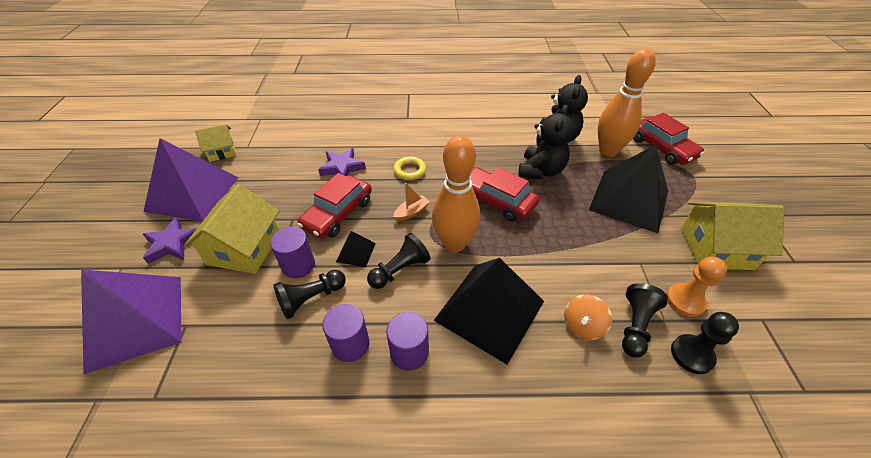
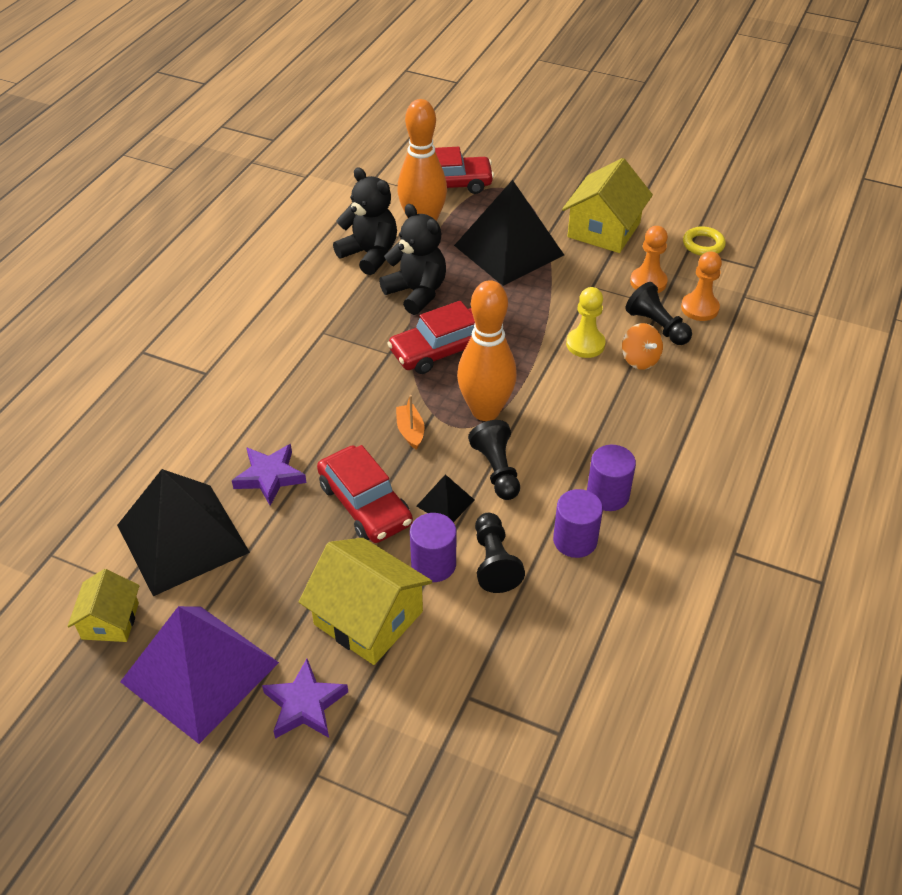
camera: 65 degrees left, 0 degrees up
purple pyramid [81,269,181,374] -> none
yellow ring [393,157,426,180] -> yellow ring moved to [683,226,726,256]
black pyramid [433,258,544,365] -> black pyramid moved to [117,469,250,596]
black pawn [671,312,739,374] -> orange pawn [681,251,722,321]
none -> yellow pawn [566,287,606,358]

